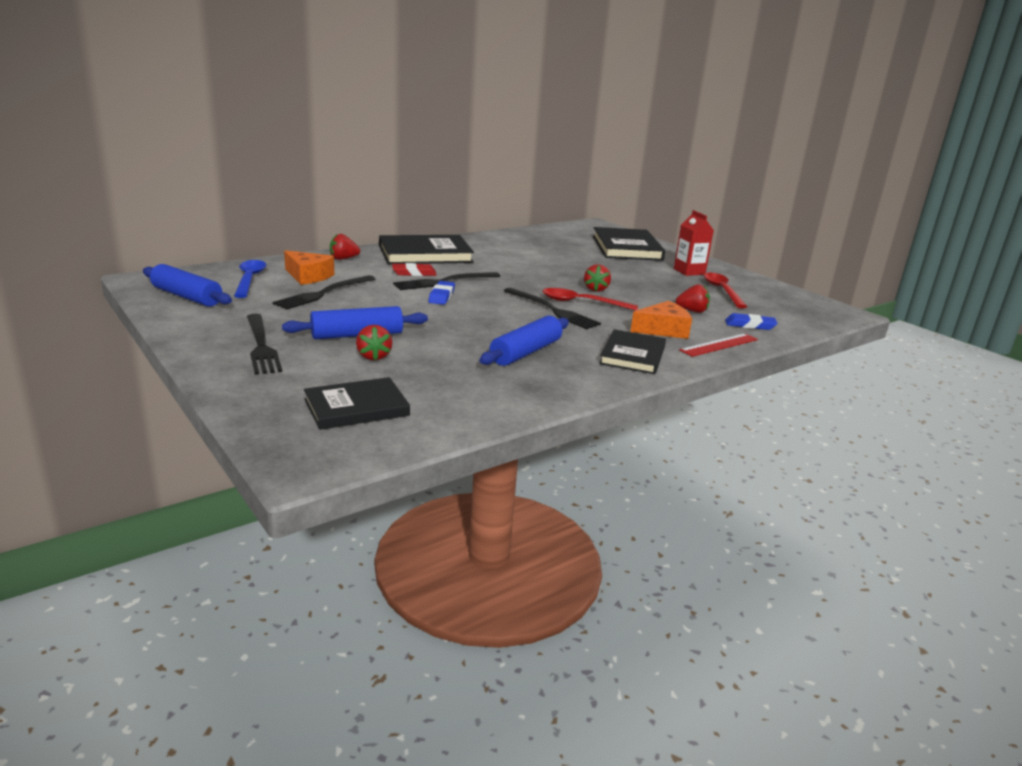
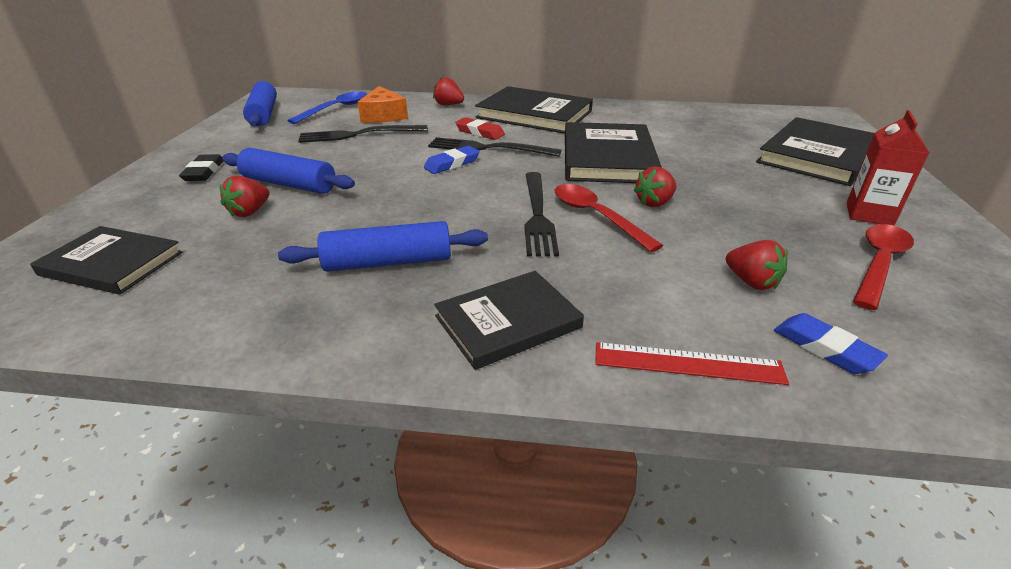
camera: 45 degrees right, 10 degrees up
black fork [247,314,282,375] -> black eraser [179,154,223,181]
orange cheese [630,301,692,339] -> none
none -> black book [565,122,662,183]

